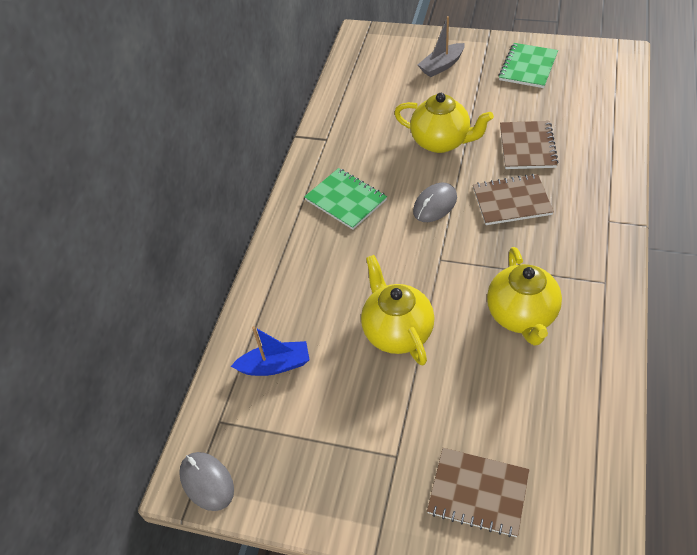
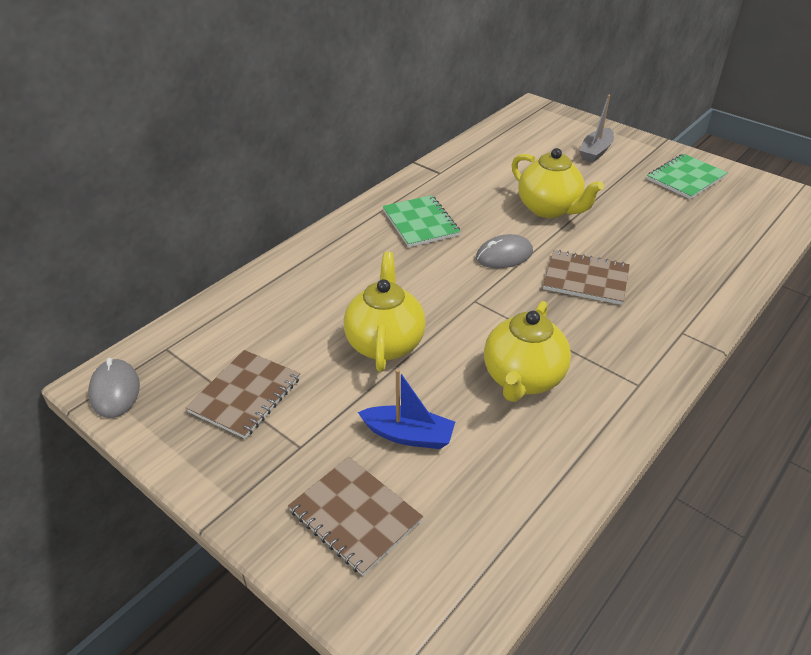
camera: 20 degrees right, 10 degrees down
blue boat [231,326,309,376] -> blue boat moved to [358,369,455,449]
grey boat [418,16,465,77] -> grey boat turned 45 degrees counterclockwise [579,95,614,163]
brown notebook [500,121,558,169] -> brown notebook moved to [185,350,301,439]

